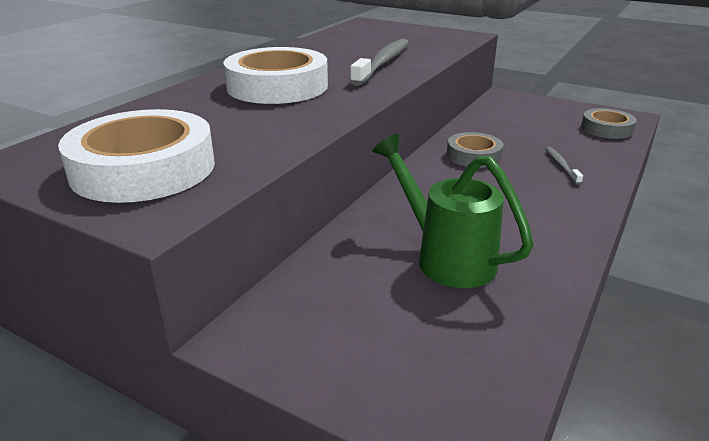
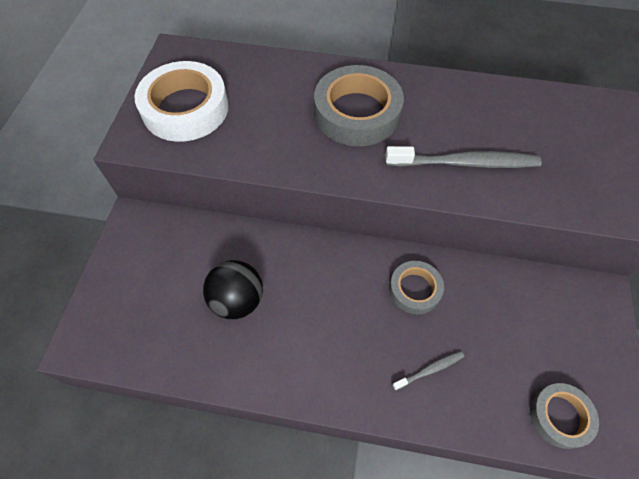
camera: 70 degrees right, 30 degrees up
white tape [224,47,328,104] -> grey tape [314,65,404,146]
green watering can [372,134,533,288] -> black ball [203,260,263,319]

